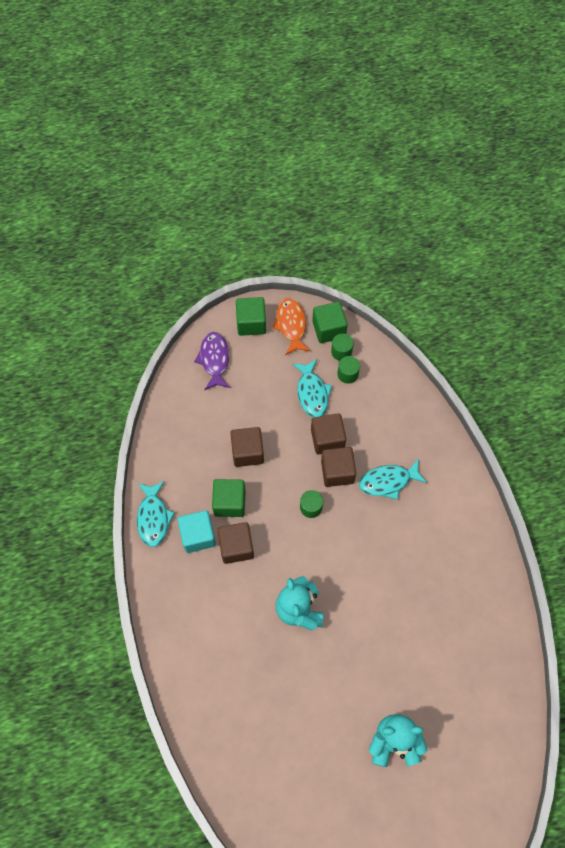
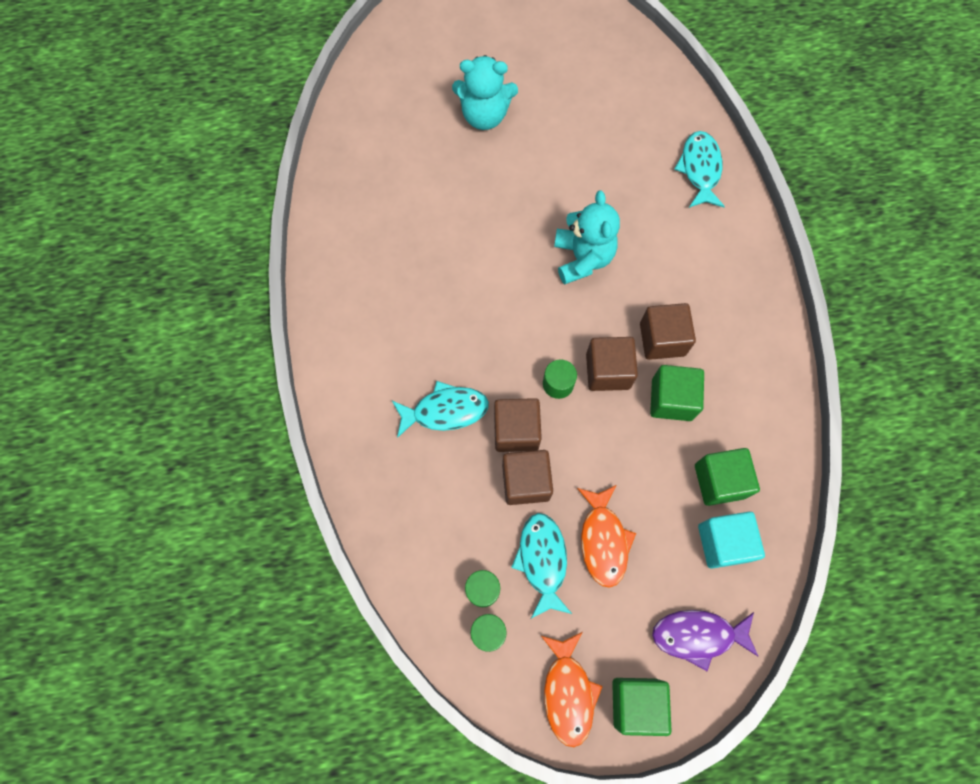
camera: 175 degrees left, 5 degrees up
turquoise fish [137,481,175,547] -> turquoise fish moved to [674,131,725,208]
turquoise cube [178,510,216,553] -> turquoise cube moved to [698,512,765,569]
purple fish [194,332,230,390] -> purple fish turned 90 degrees clockwise [652,610,759,671]
brown cube [230,427,264,467] -> brown cube moved to [586,337,638,391]
green cube [312,302,348,343] -> green cube moved to [695,448,760,506]
none -> orange fish [577,485,636,588]

